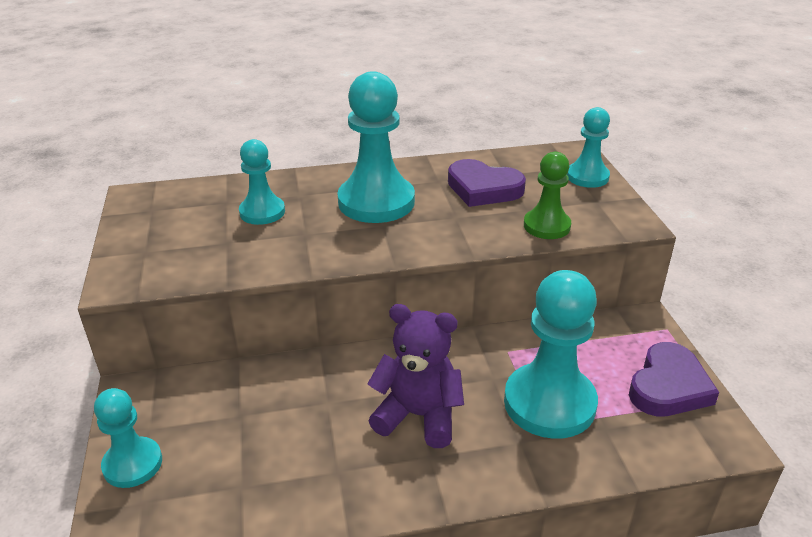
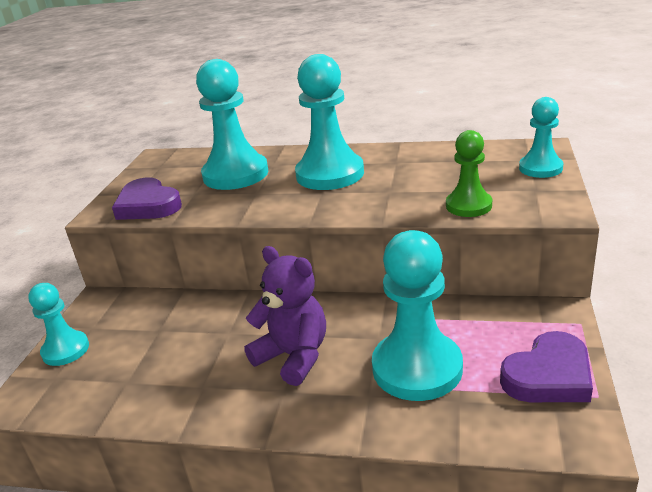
camera: 25 degrees right, 5 degrees down
turquoise pawn [239,139,285,225] -> turquoise pawn [196,59,268,190], size x1.73
purple heart [448,159,526,207] -> purple heart moved to [112,177,182,220]

